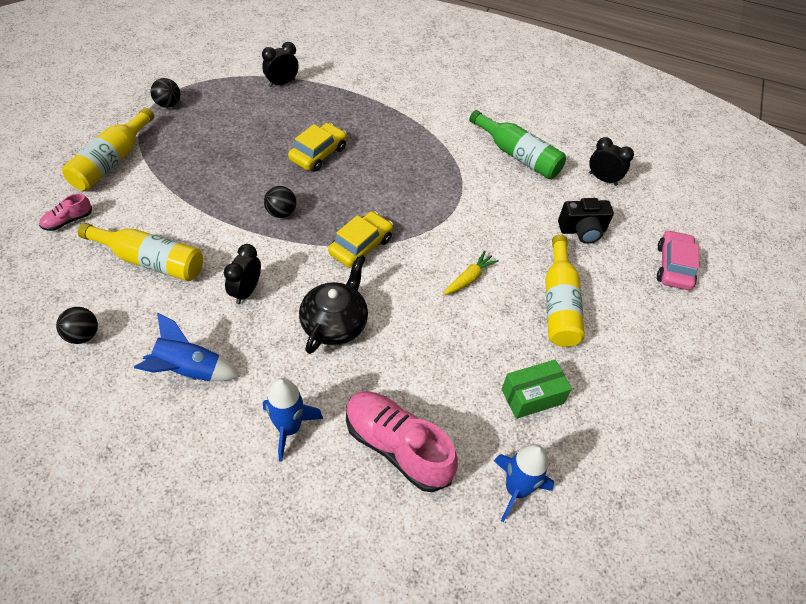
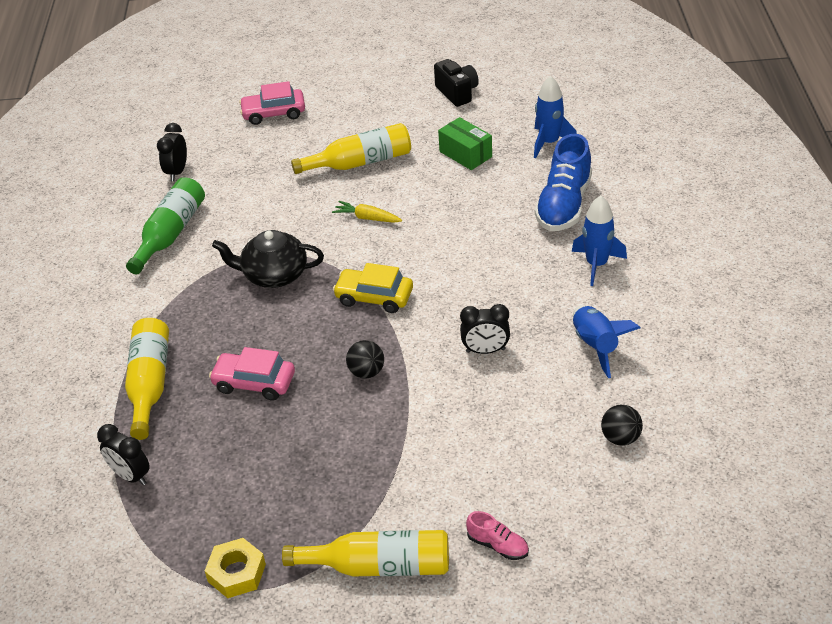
camera: 105 degrees left, 10 degrees down
yellow bottle [78,223,203,281] -> yellow bottle moved to [125,318,169,440]
black ball [150,78,181,108] -> yellow nut [205,538,266,598]
yellow car [288,123,347,172] -> pink car [209,347,295,401]
black teapot [299,257,368,354] -> black teapot moved to [212,230,324,288]
pink shoe [346,391,458,492] -> blue shoe [535,134,592,231]
black camera [558,198,614,244] -> black camera moved to [434,59,479,107]

